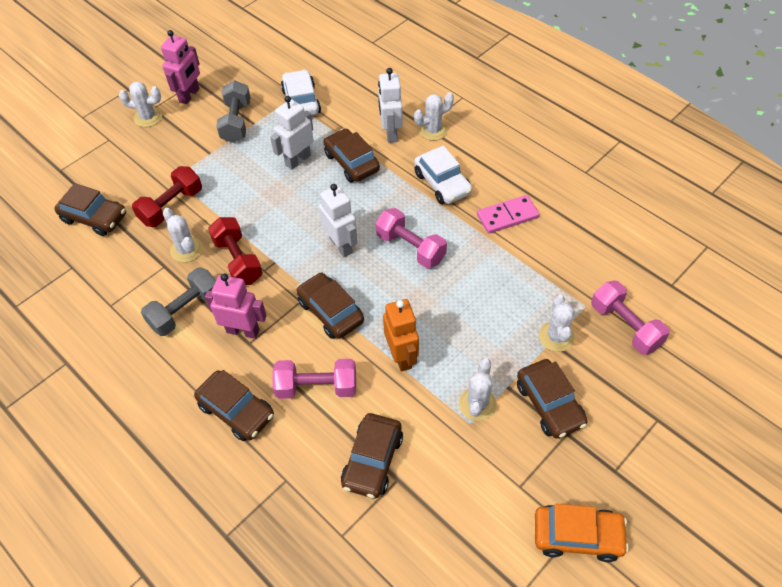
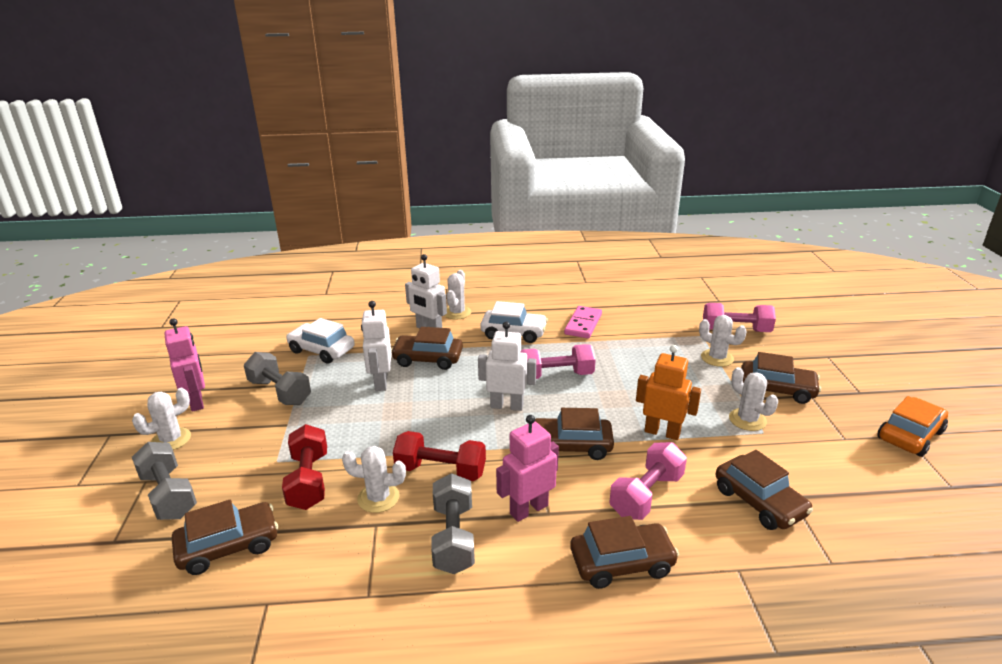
camera: 50 degrees left, 25 degrees down
none -> grey dumbbell [132,442,197,520]

